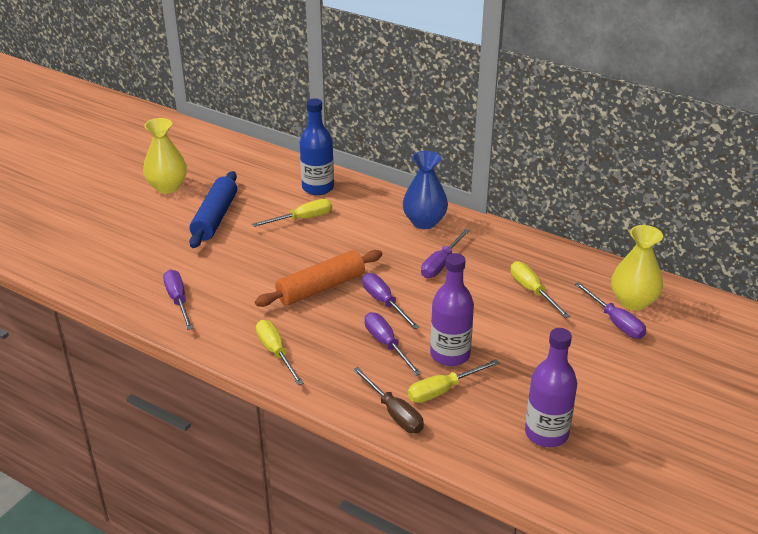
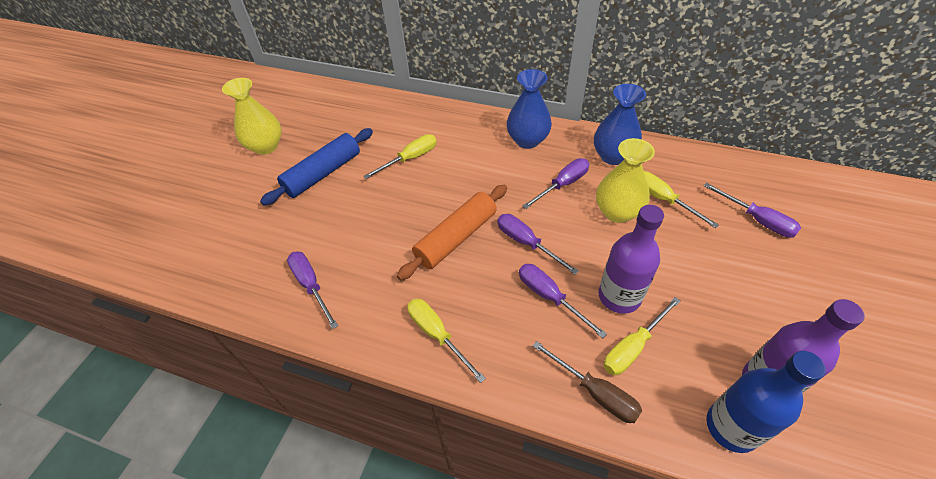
camera: 10 degrees left, 15 degrees up
blue rolling pin [189,171,237,248] -> blue rolling pin turned 45 degrees clockwise [260,128,373,206]
blue bottle [300,98,334,195] -> blue bottle moved to [706,351,826,453]
purple screwdriver [421,229,470,278] -> purple screwdriver turned 150 degrees counterclockwise [522,158,589,209]
yellow vase [611,225,663,311] -> yellow vase moved to [596,138,655,223]
none -> blue vase [594,84,646,165]

